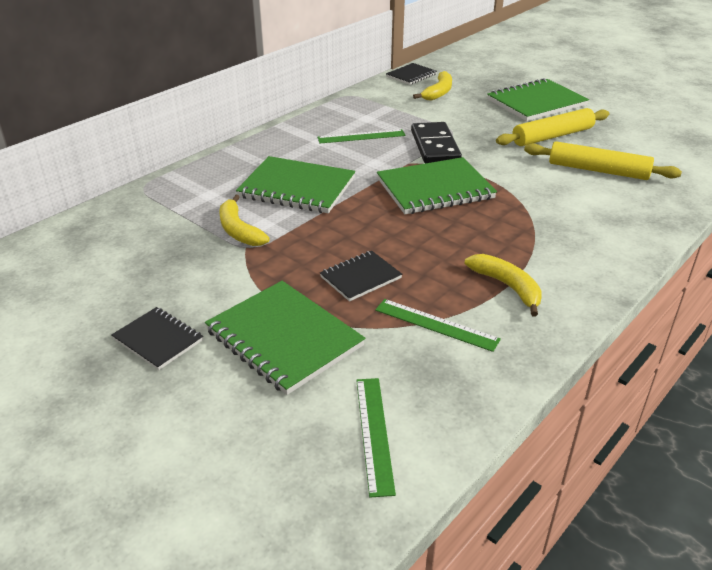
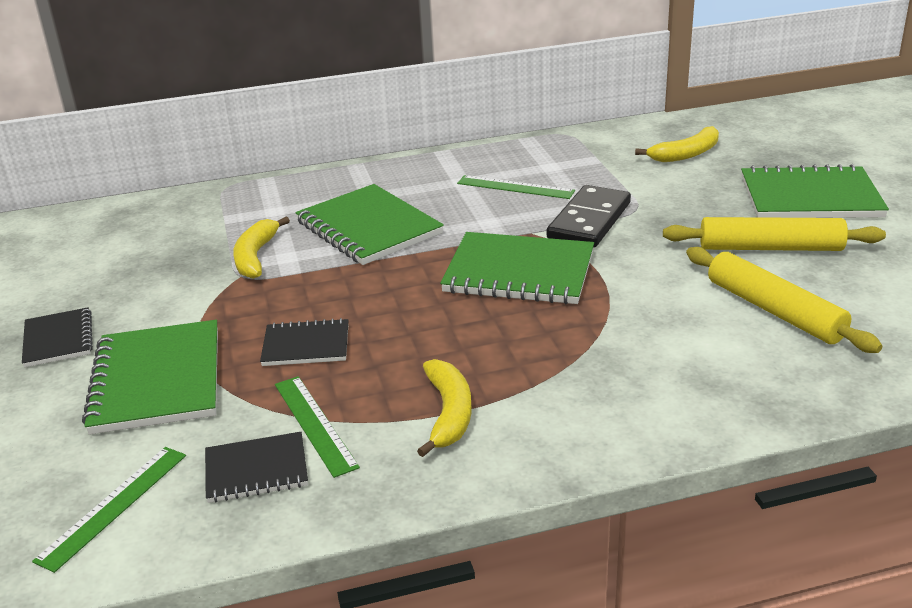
camera: 35 degrees right, 5 degrees down
black notebook [386,63,437,85] -> black notebook moved to [205,432,308,503]

